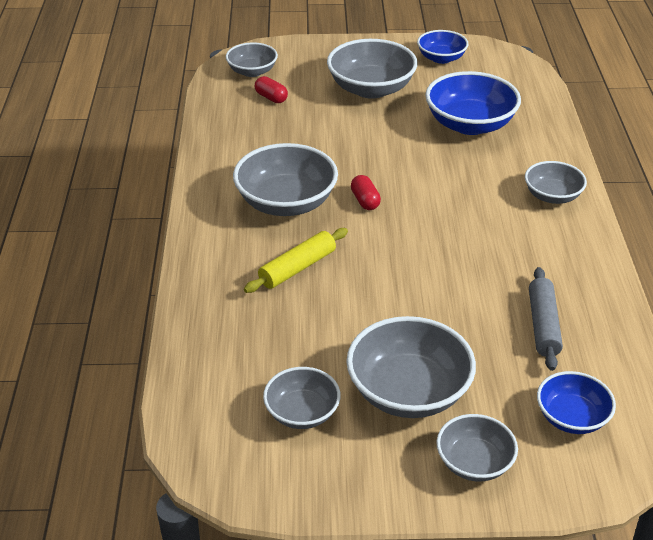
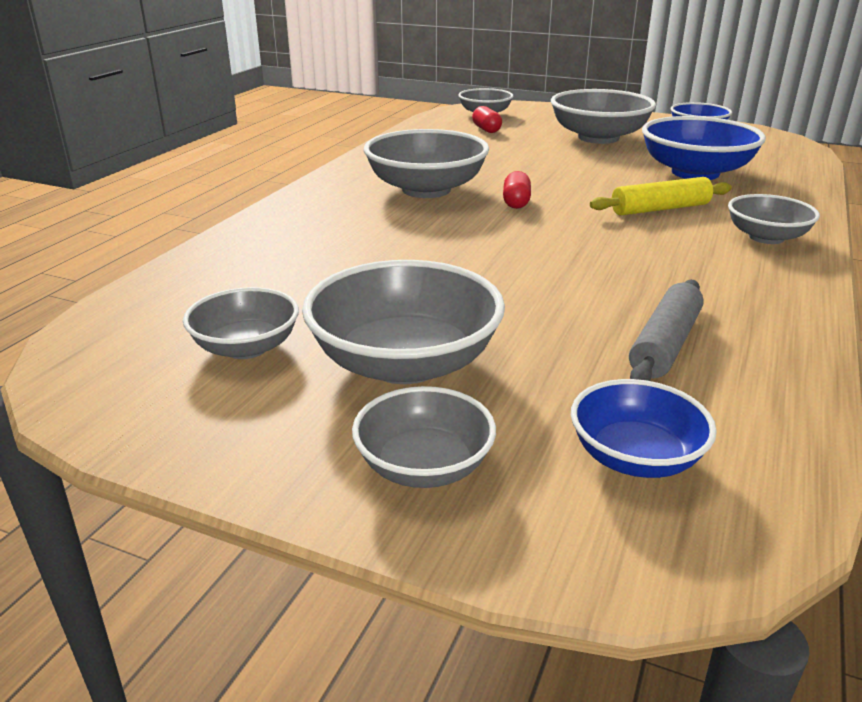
camera: 25 degrees right, 10 degrees down
yellow rolling pin [244,228,348,293] -> yellow rolling pin moved to [590,177,732,215]

